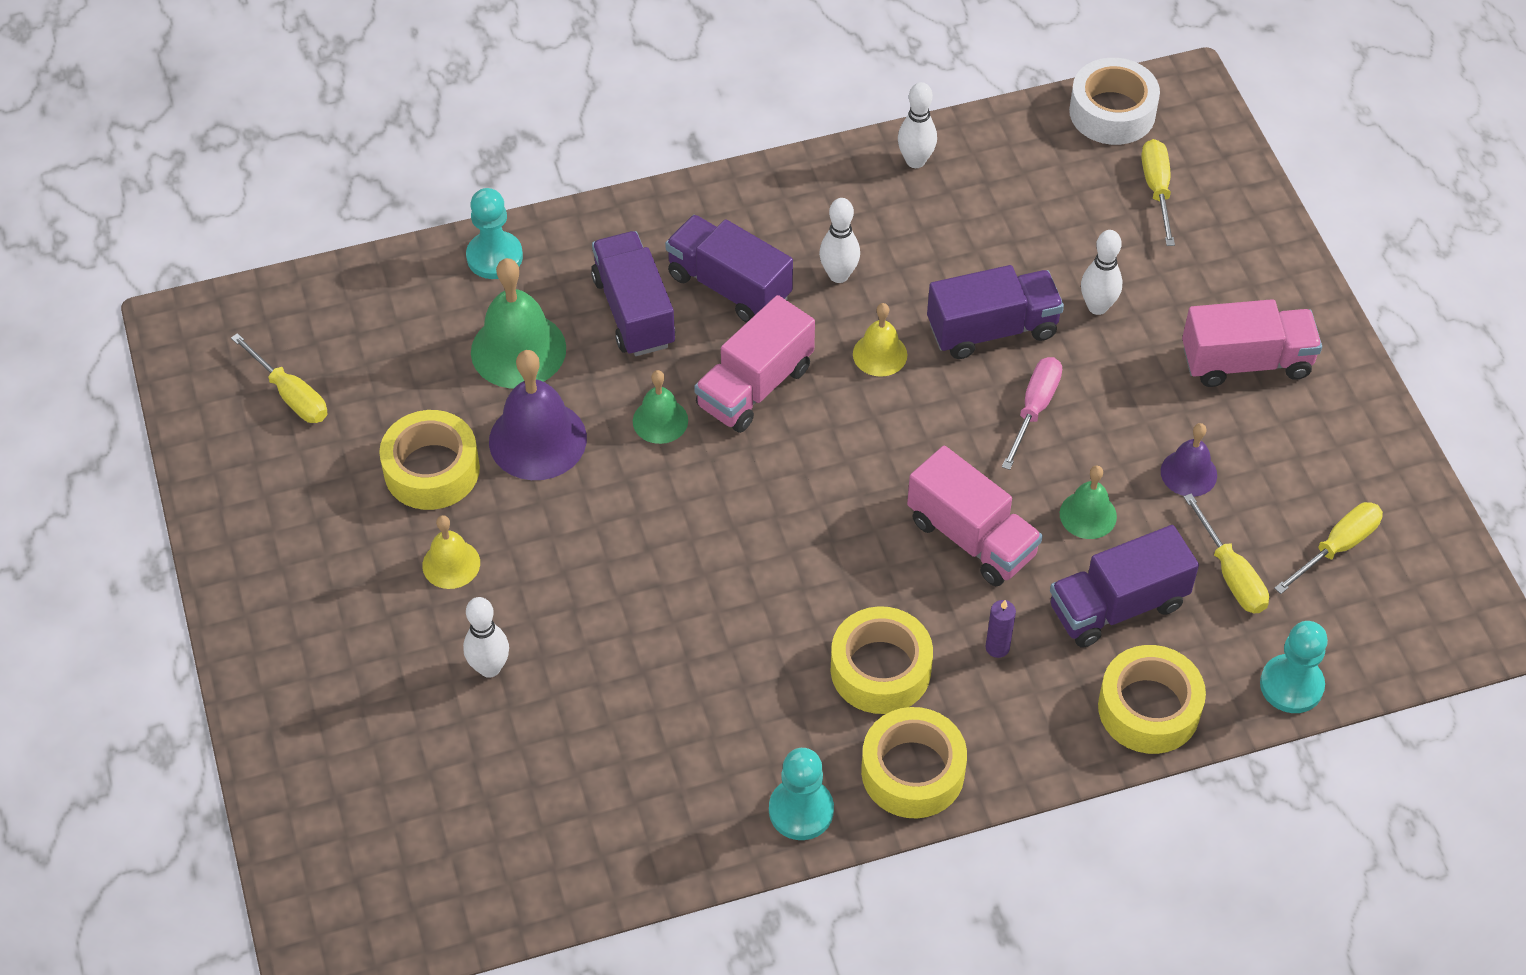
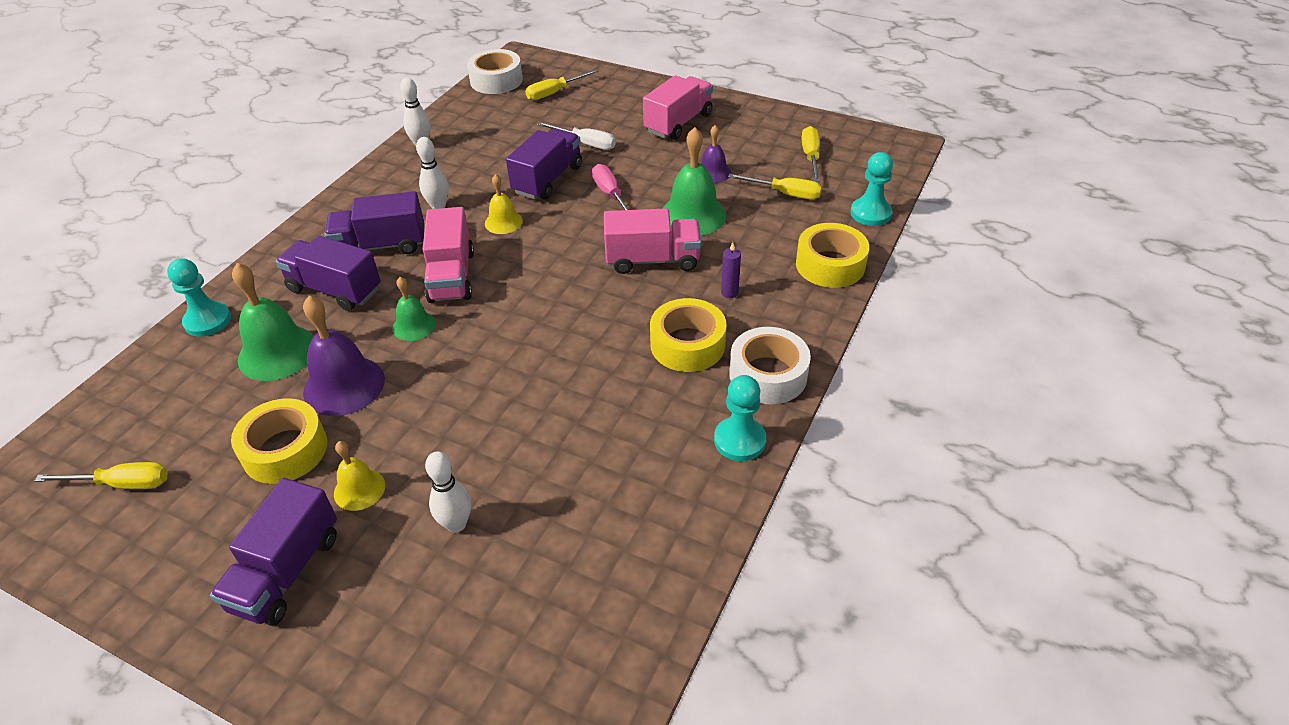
camera: 45 degrees left, 10 degrees down
yellow tape [861,707,967,818] -> white tape [729,327,811,404]
purple truck [1050,525,1199,647] -> purple truck moved to [210,478,337,626]
green bell [1060,466,1117,539] -> green bell [662,127,726,235], size x1.75
white bowling pin [1081,230,1123,315] -> white screwdriver [537,122,616,150]
yellow screwdriver [1141,139,1175,246] -> yellow screwdriver turned 75 degrees counterclockwise [525,69,598,100]

